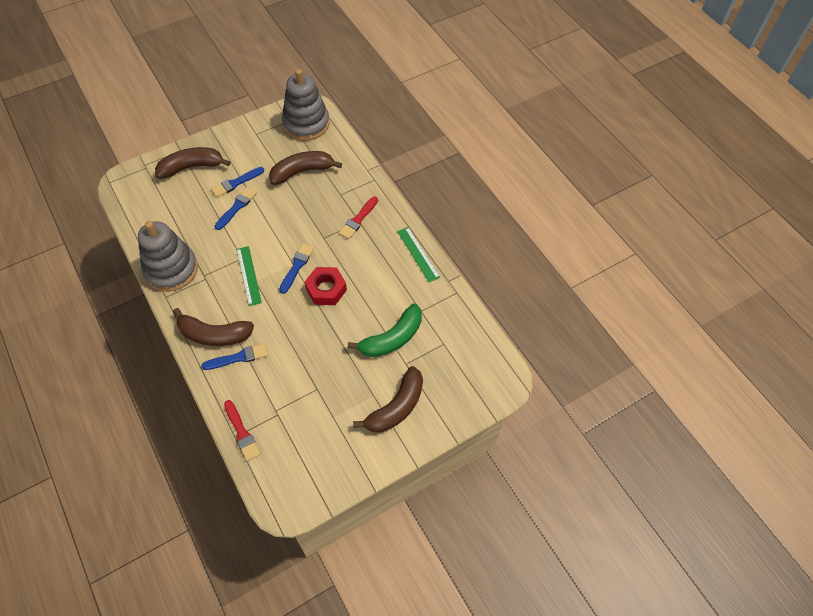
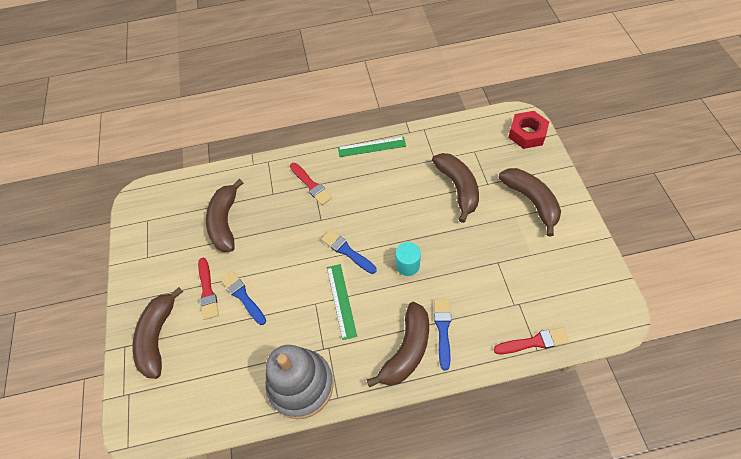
camera: 65 degrees left, 0 degrees up
blue brush [211,167,264,197] -> red brush [198,258,219,320]
green ruler [236,246,262,306] -> green ruler turned 75 degrees clockwise [327,264,357,340]
grey stacking toy [282,69,329,141] -> none
red nut [305,267,347,305] -> red nut moved to [508,111,549,149]
green banana [348,304,422,357] -> brown banana [432,153,479,223]
none -> turquoise cylinder [396,242,421,276]

